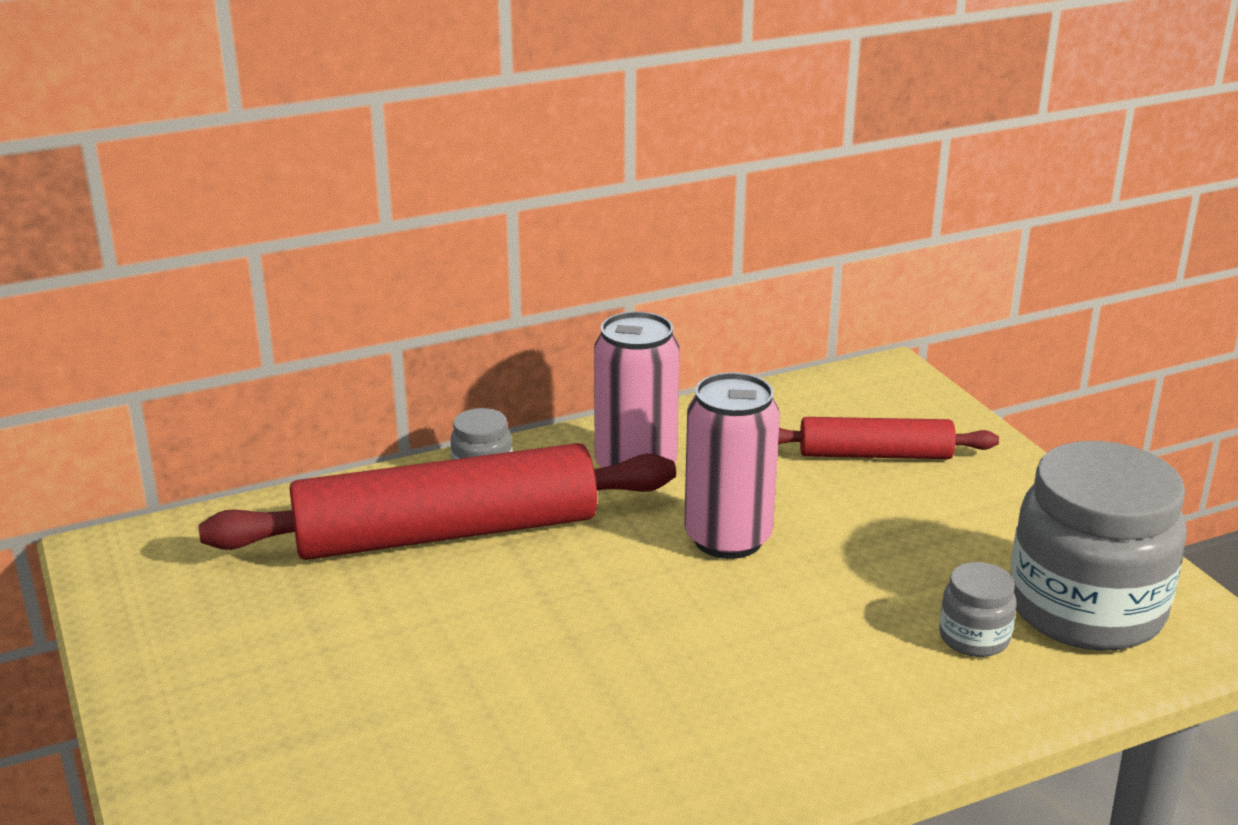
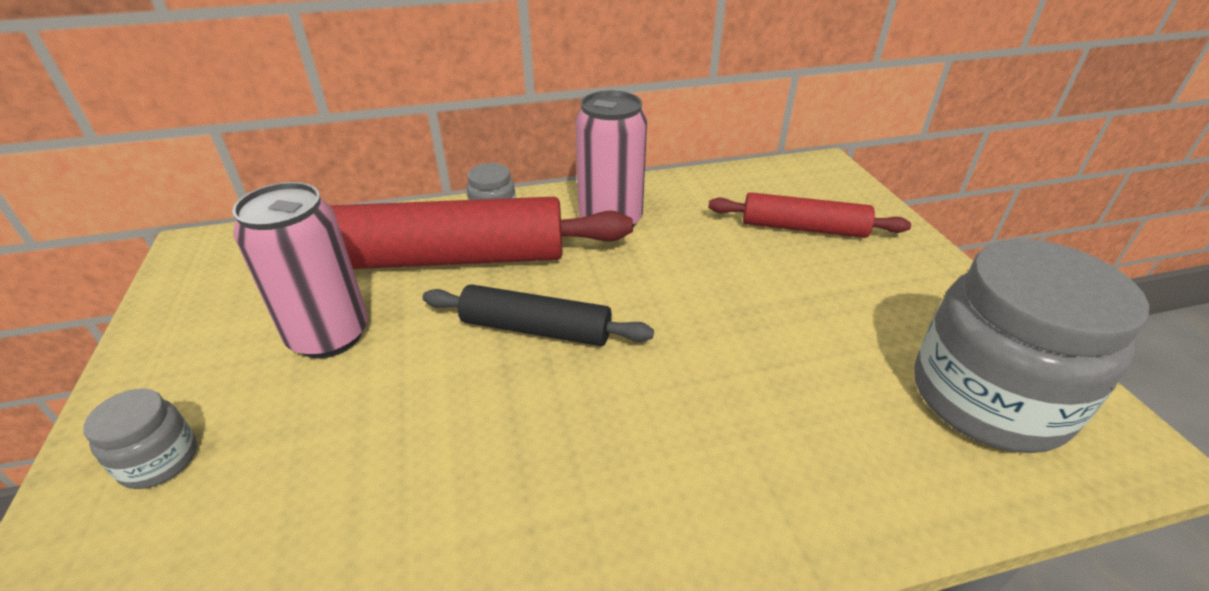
camera: 10 degrees right, 10 degrees up
pink can [684,372,780,559] -> pink can moved to [232,182,368,358]
grey jar [939,562,1016,657] -> grey jar moved to [83,388,197,489]
none -> black rolling pin [423,284,654,346]

